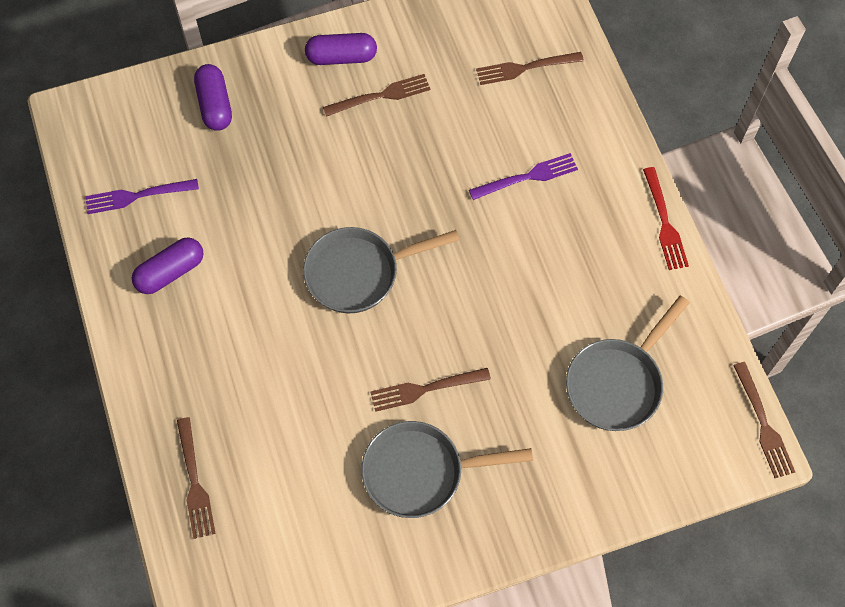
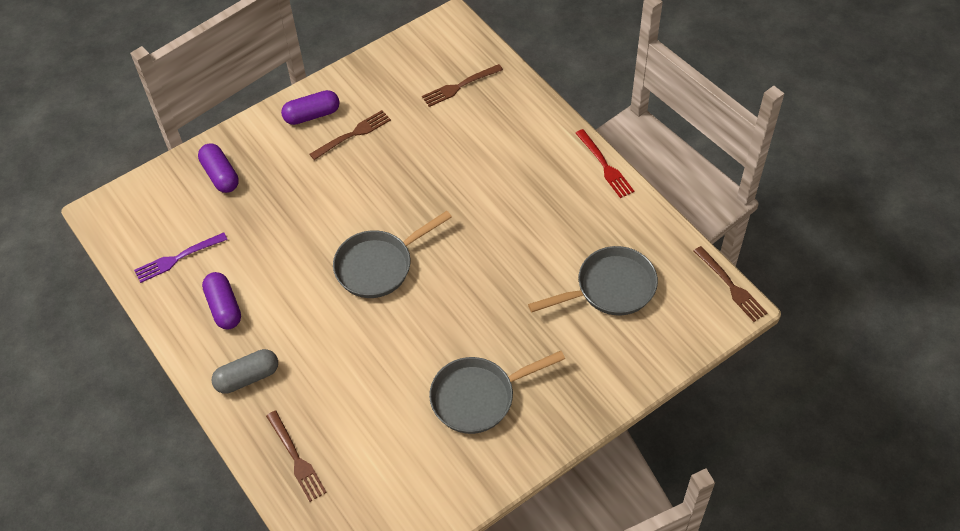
camera: 15 degrees left, 10 degrees down
purple capsule [132,237,204,294] -> purple capsule turned 60 degrees counterclockwise [202,272,241,330]
brown fork [371,368,491,412] -> none
purple fork [469,153,578,200] -> none
grey pan [566,296,690,431] -> grey pan turned 135 degrees counterclockwise [528,246,658,316]
none -> grey capsule [212,349,278,394]

